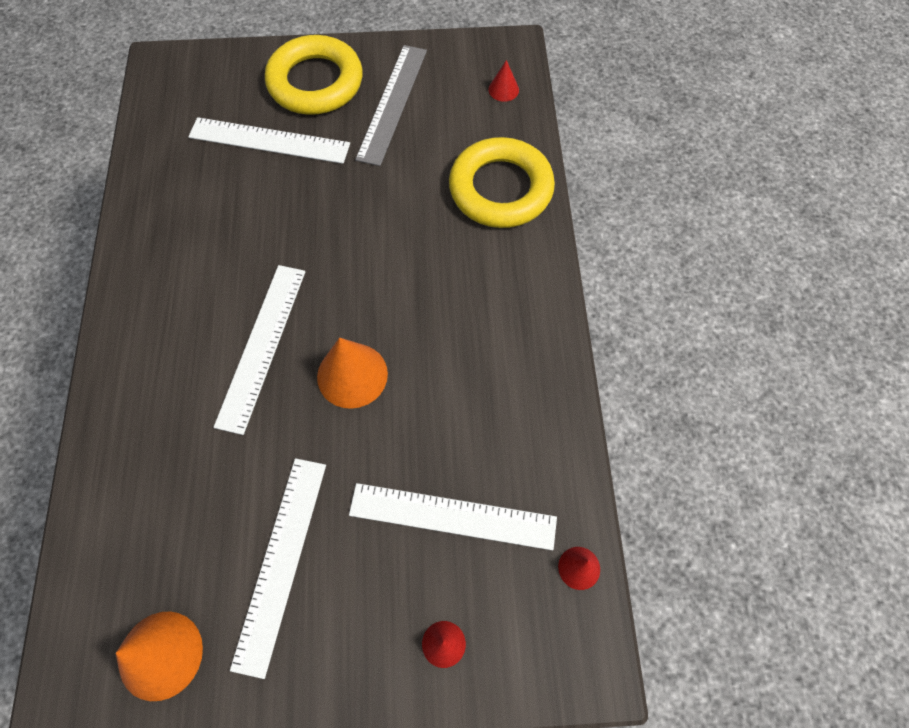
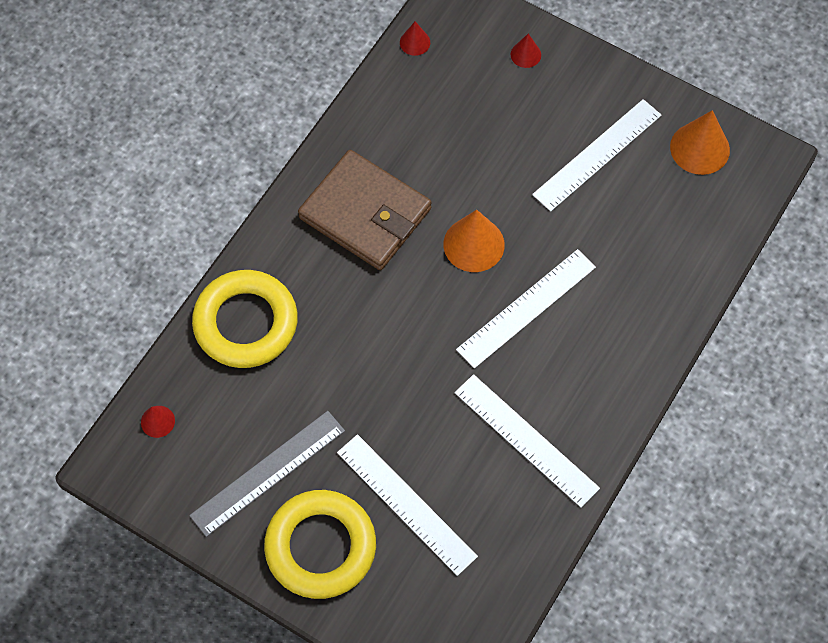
camera: 145 degrees left, 0 degrees up
white ruler [349,483,557,550] -> white ruler moved to [455,374,600,508]
none -> brown wallet [298,150,431,270]

